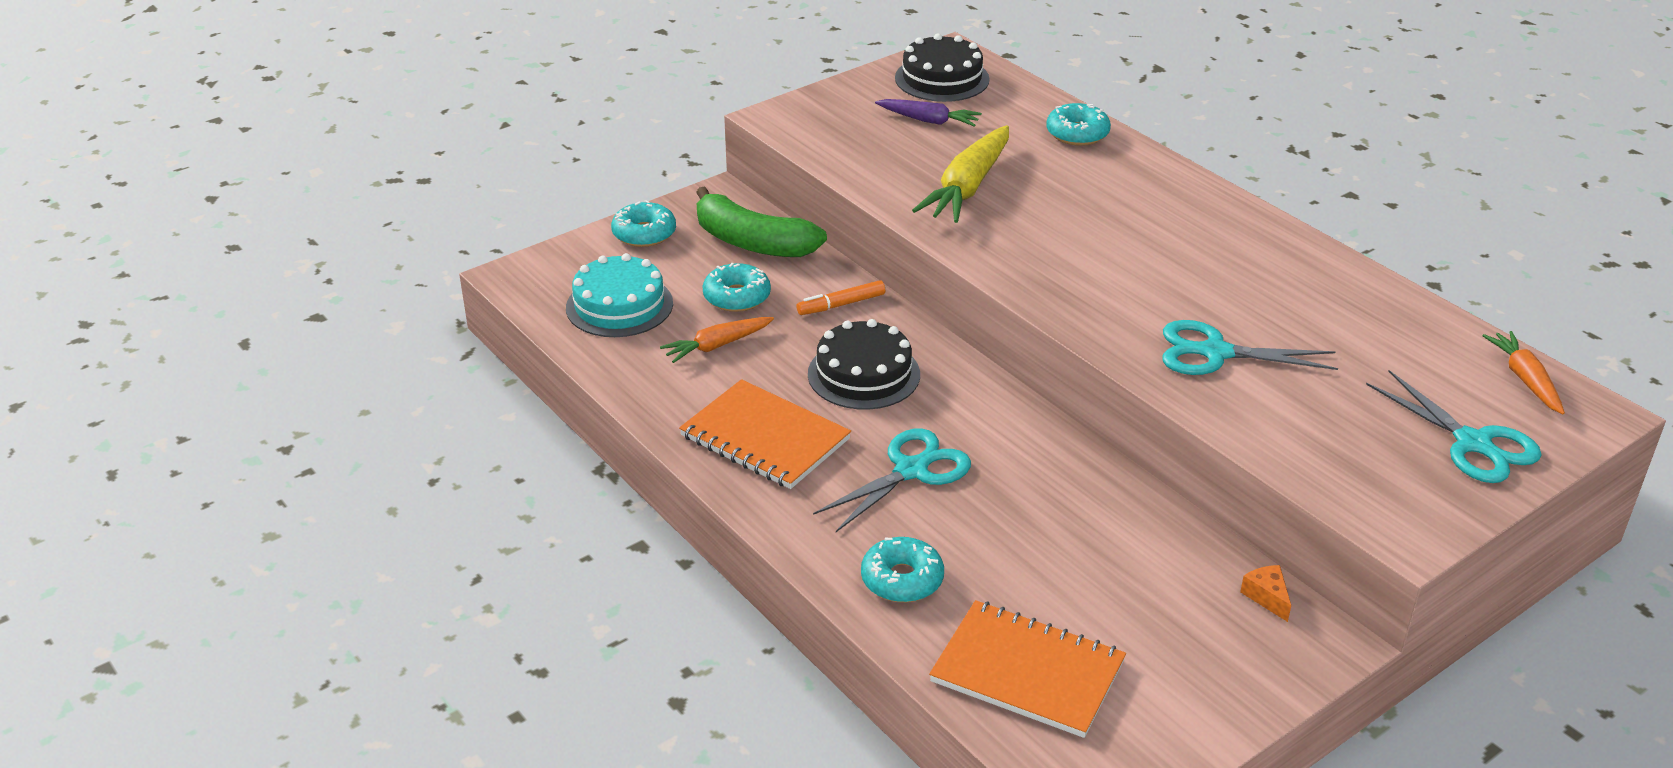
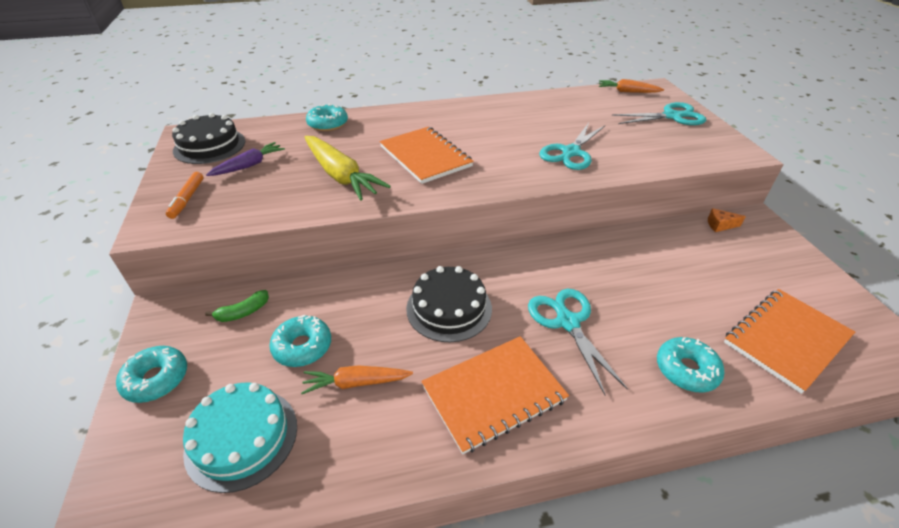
camera: 65 degrees left, 5 degrees up
orange carrot [660,317,774,363] -> orange carrot turned 90 degrees clockwise [301,365,413,394]
green banana [696,186,827,257] -> green banana [205,290,269,322], size x0.45
orange marker [797,280,885,315] -> orange marker moved to [166,172,203,219]
none -> orange notebook [380,127,474,184]

